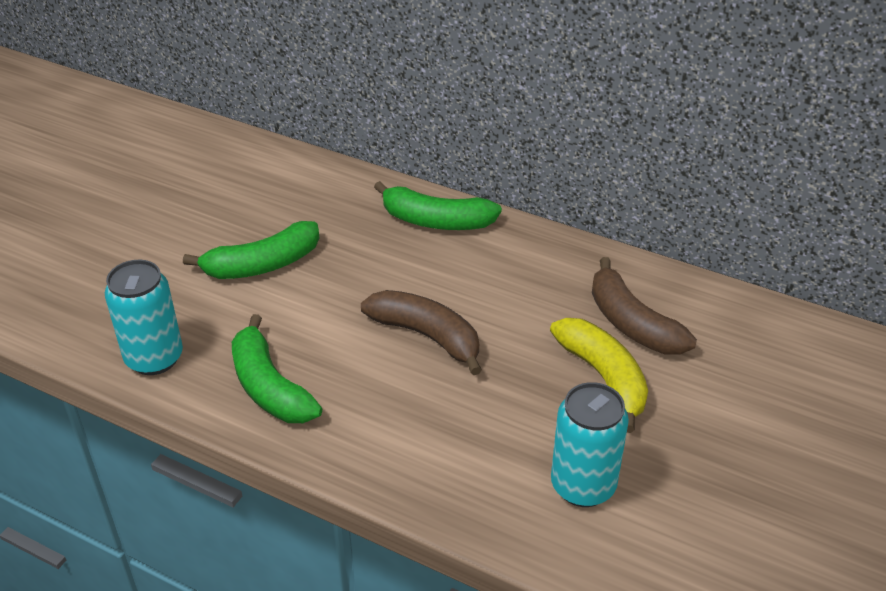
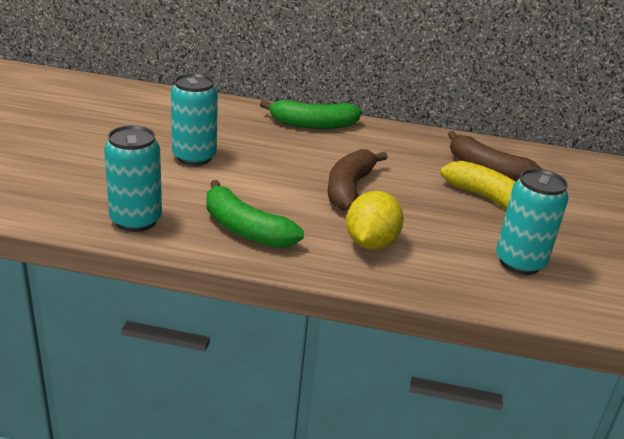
camera: 20 degrees left, 10 degrees down
green banana [183,221,320,279] -> turquoise can [171,73,218,166]
brown banana [361,290,482,375] -> brown banana turned 90 degrees counterclockwise [328,149,388,211]
none -> yellow lemon [346,191,404,250]

